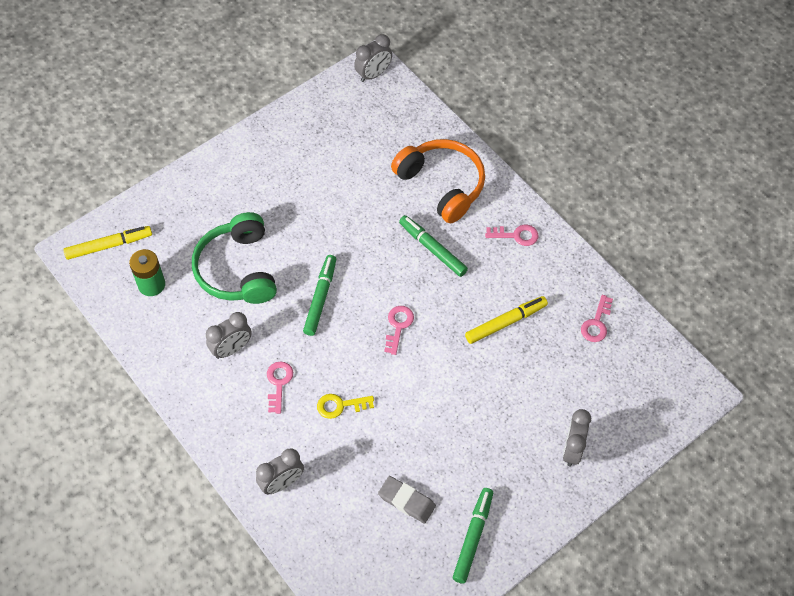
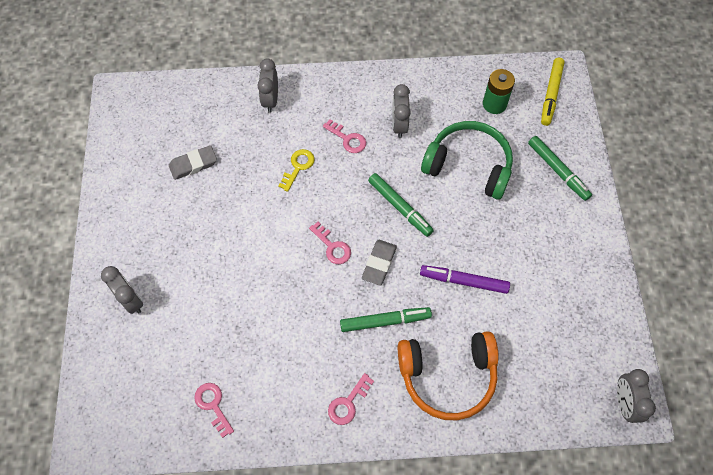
camera: 125 degrees right, 5 degrees up
green marker [453,488,493,583] -> green marker moved to [528,136,592,201]
yellow marker [465,296,548,344] -> none
none -> grey eraser [362,240,397,286]
none -> purple marker [420,265,510,294]

